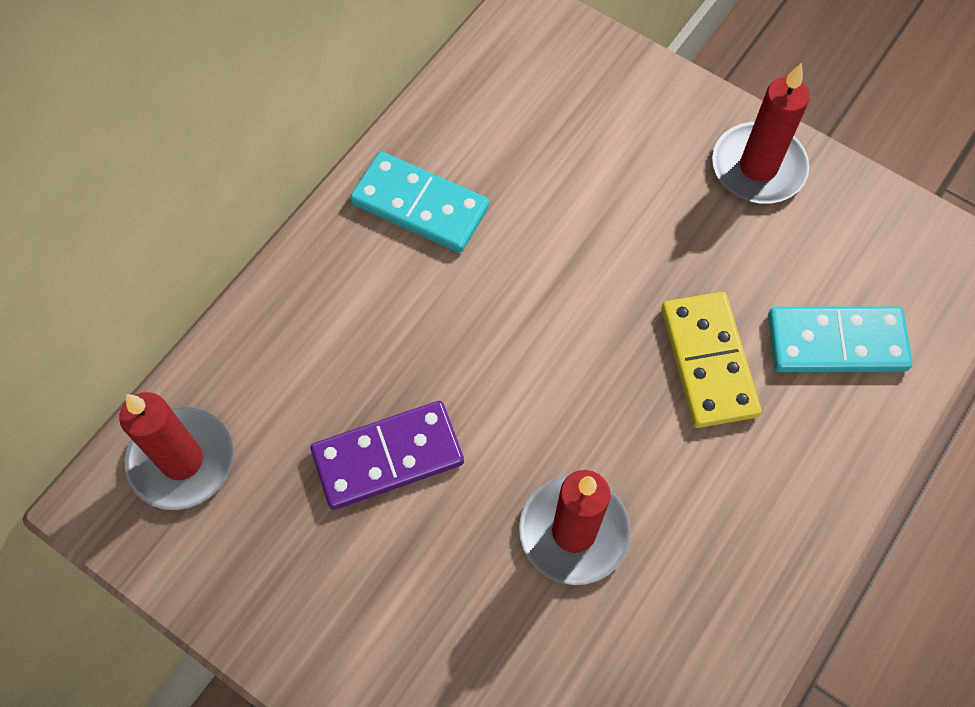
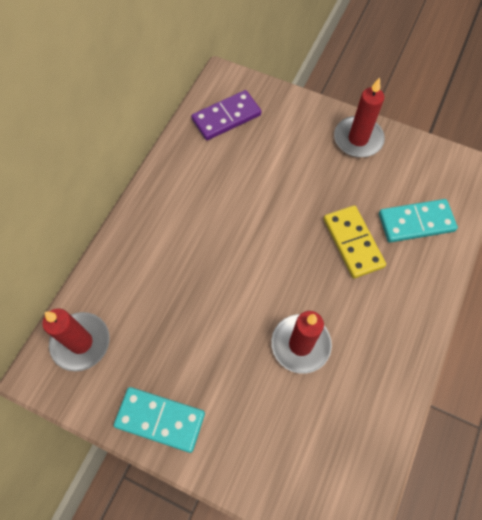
camera: 10 degrees left, 0 degrees up
purple domino [311,401,464,510] -> purple domino moved to [191,90,261,140]
turquoise domino [350,151,489,253] -> turquoise domino moved to [114,387,205,453]

